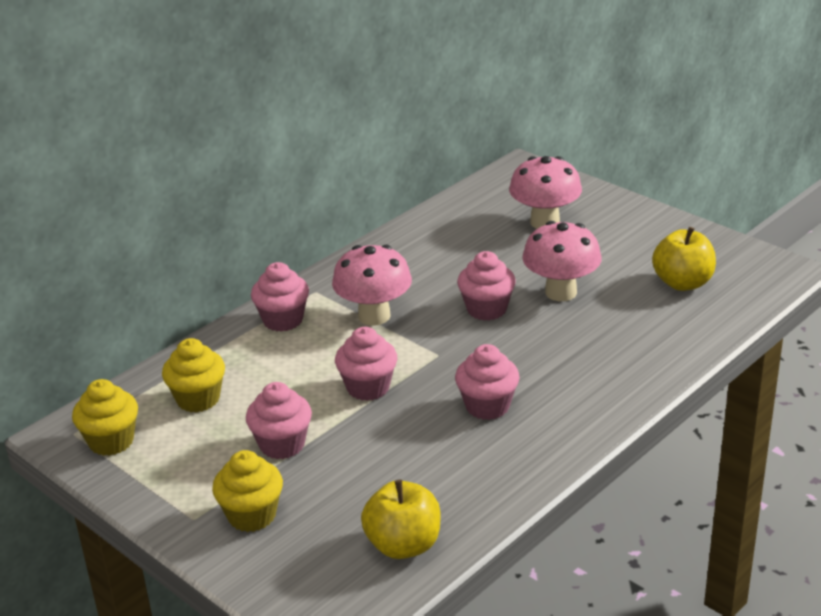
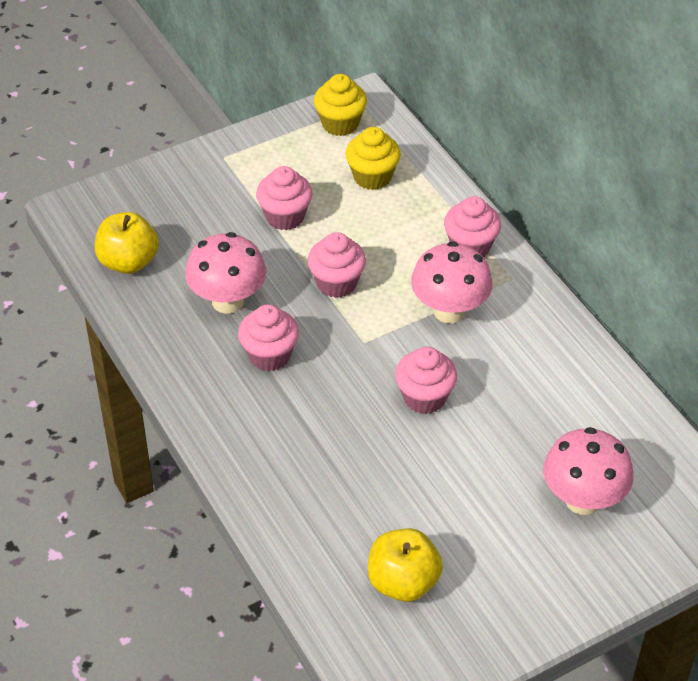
camera: 105 degrees right, 15 degrees up
yellow cupcake [212,450,283,532] -> none
pink mushroom [522,221,601,301] -> pink mushroom moved to [185,232,266,314]

